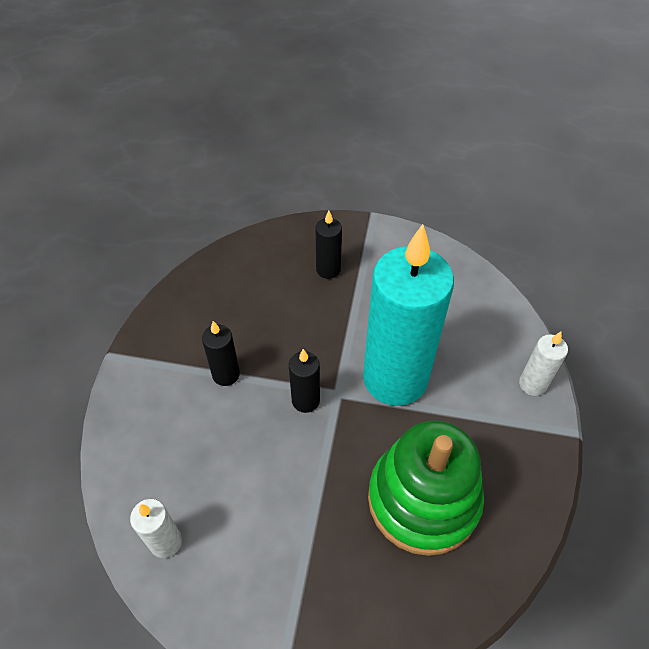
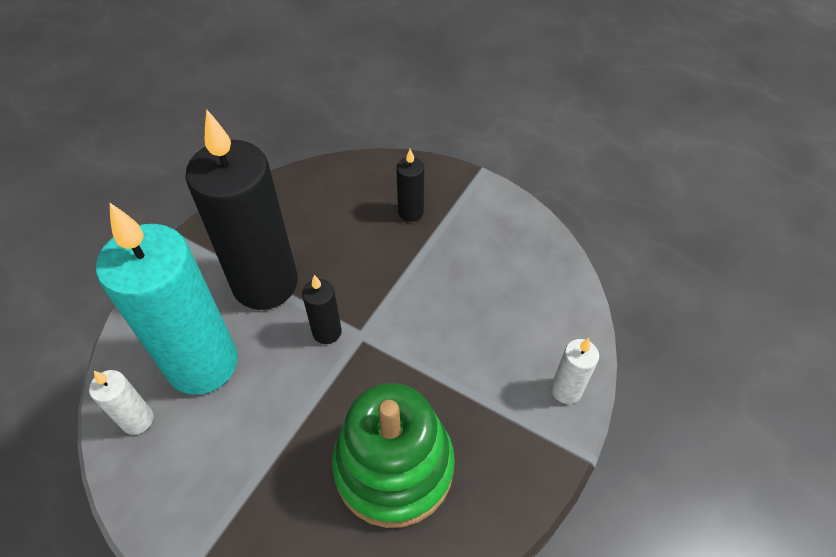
camera: 20 degrees right, 0 degrees up
black candle [202,321,240,386] -> black candle [185,109,298,310], size x2.35
turquoise candle [363,224,454,406] -> turquoise candle moved to [96,203,238,395]

